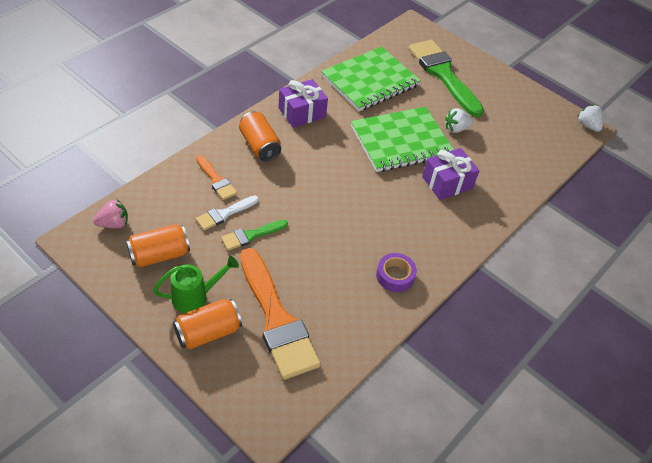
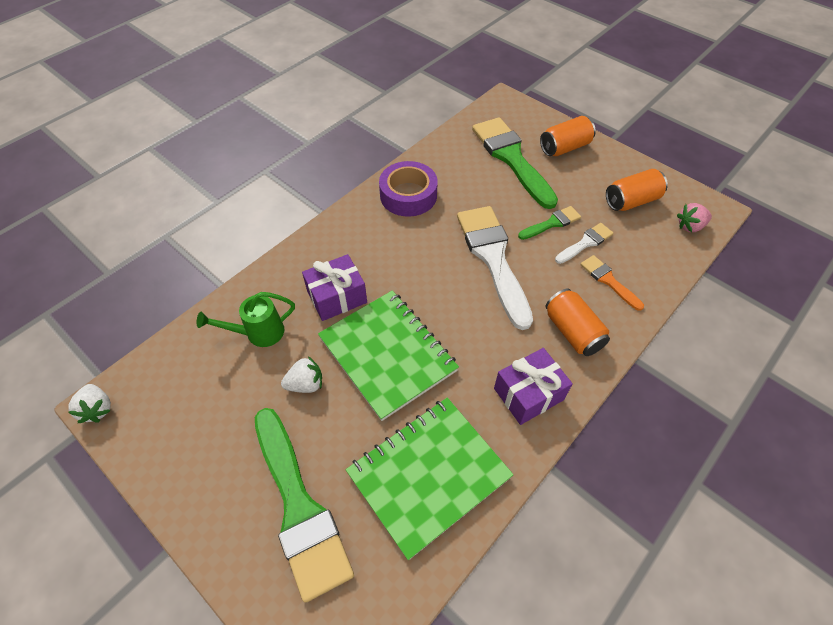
camera: 175 degrees left, 5 degrees up
green watering can [153,256,239,313] -> green watering can moved to [197,292,295,347]
orange brush [240,248,321,380] -> green brush [472,117,558,209]
green notebook [351,107,454,172] -> green notebook turned 75 degrees clockwise [318,290,459,421]
purple tape [376,253,417,292] -> purple tape [379,161,438,217], size x1.57
none -> white brush [457,206,533,330]

